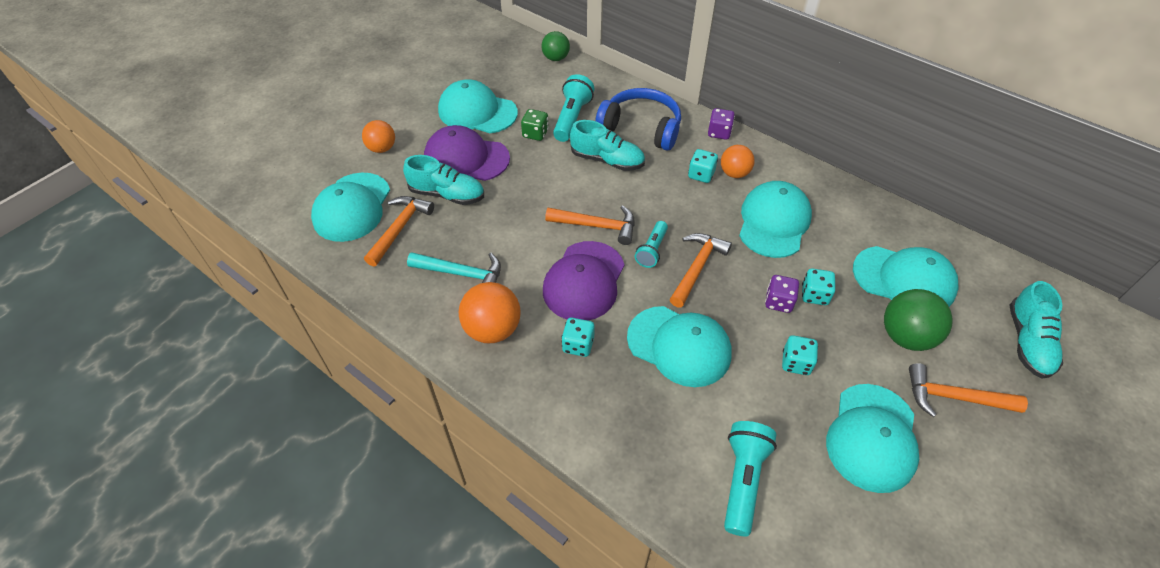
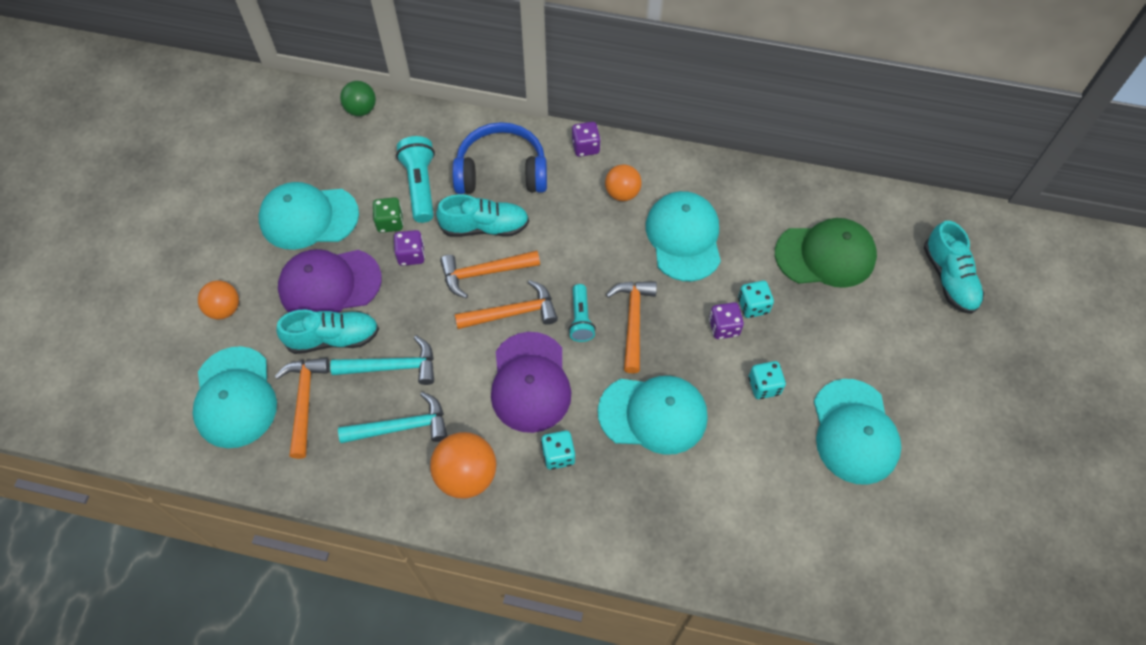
camera: 25 degrees left, 10 degrees up
turquoise dice [688,149,718,183] -> none
turquoise flashlight [724,421,777,536] -> none
turquoise cap [853,246,958,307] -> green cap [775,218,877,288]
green ball [884,289,953,351] -> none
orange hammer [909,363,1028,417] -> orange hammer moved to [440,250,540,299]
none -> turquoise hammer [330,336,434,385]
none -> purple dice [394,230,425,266]

